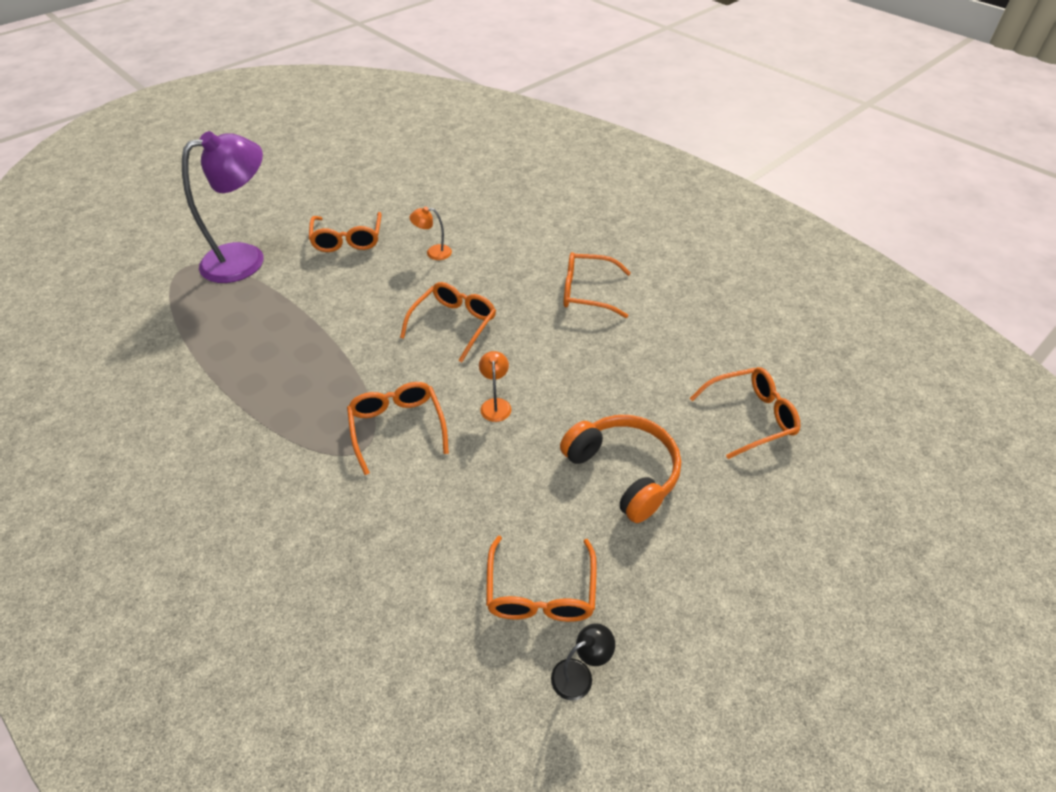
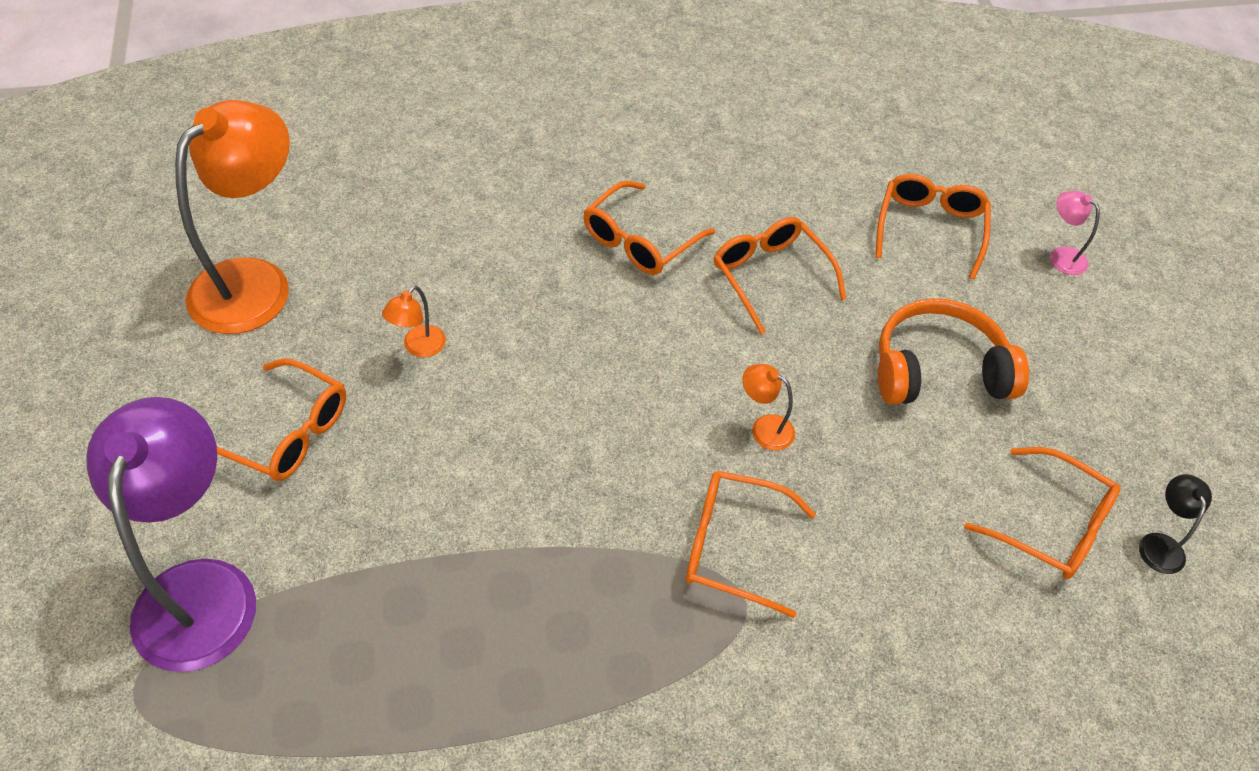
camera: 60 degrees left, 5 degrees up
orange glasses [400,282,496,362] -> orange glasses moved to [714,217,846,334]
none -> orange lamp [175,100,290,334]
none -> pink lamp [1050,191,1100,275]

